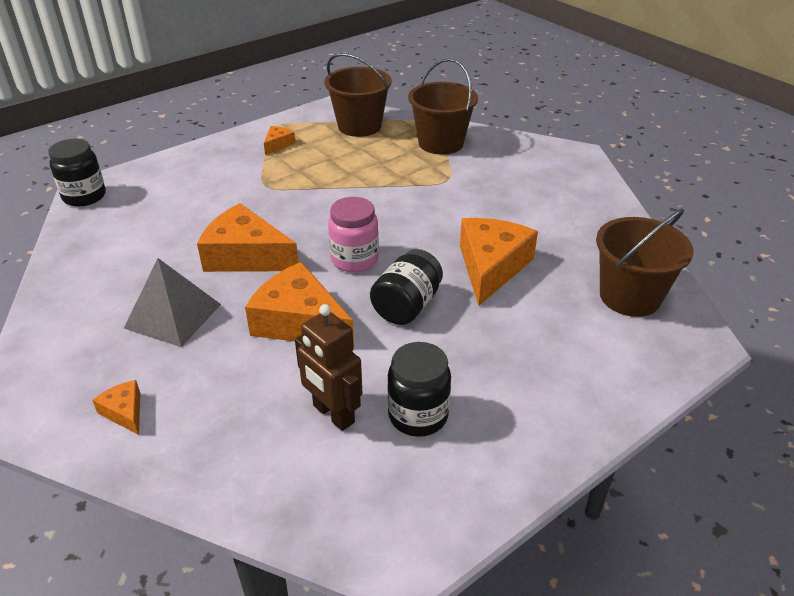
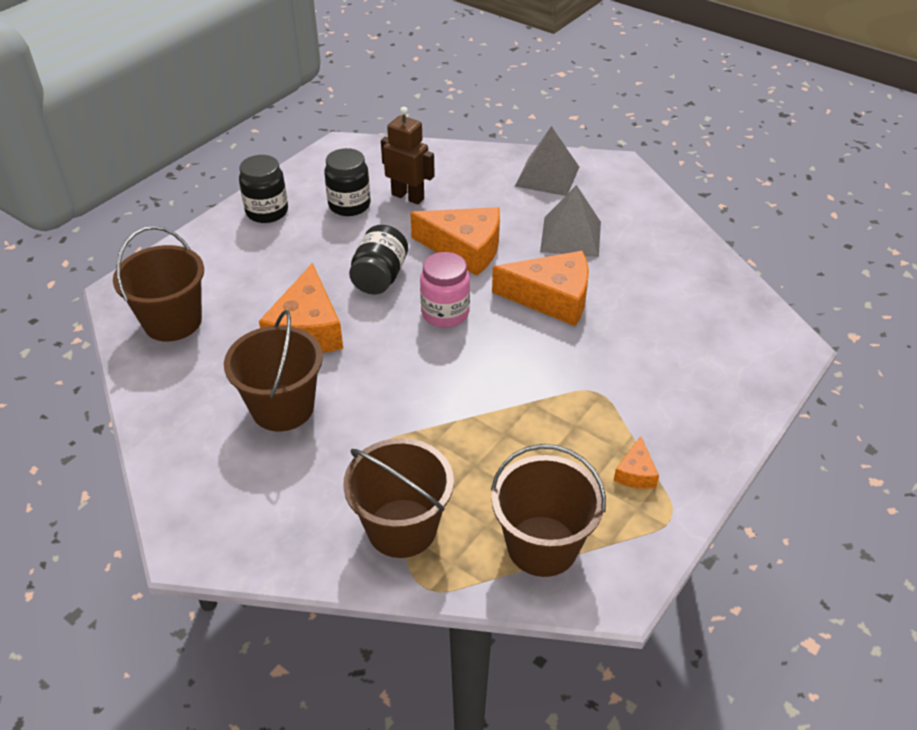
camera: 165 degrees right, 5 degrees up
black jar [48,139,106,207] -> black jar moved to [239,155,288,223]
orange cheese [92,380,140,435] -> grey pyramid [515,126,579,196]
none -> brown bucket [224,310,323,431]

